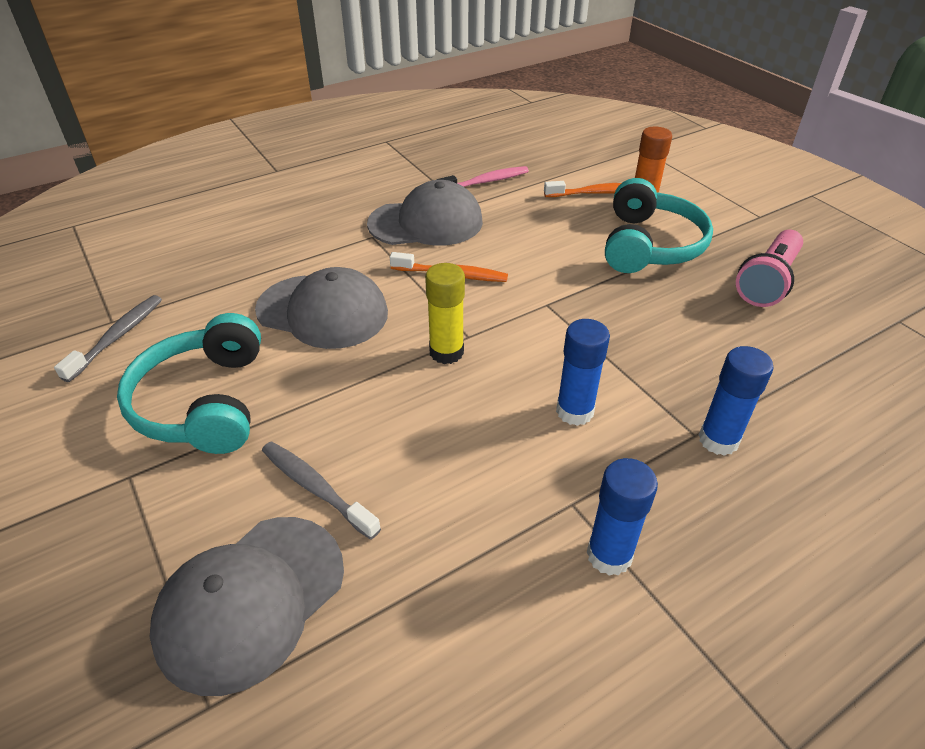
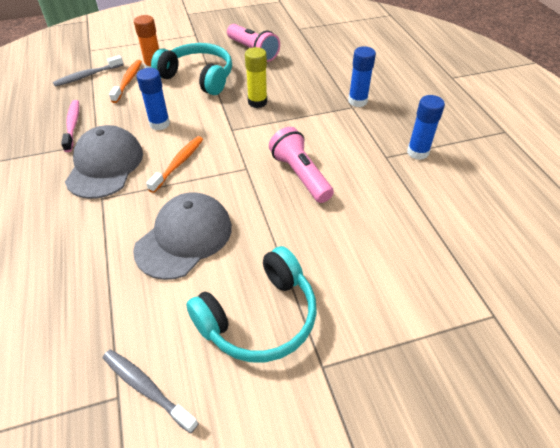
camera: 75 degrees left, 5 degrees up
turquoise headphones [117,313,261,454] -> turquoise headphones turned 45 degrees counterclockwise [186,246,317,362]
grey cap [150,517,344,696] -> none
grey toothbrush [262,441,381,540] -> grey toothbrush moved to [53,55,124,87]
yellow glue stick [425,263,465,364] -> yellow glue stick moved to [245,47,267,108]
blue glue stick [556,319,610,426] -> blue glue stick moved to [137,68,170,130]
none -> pink flashlight [269,127,334,203]

